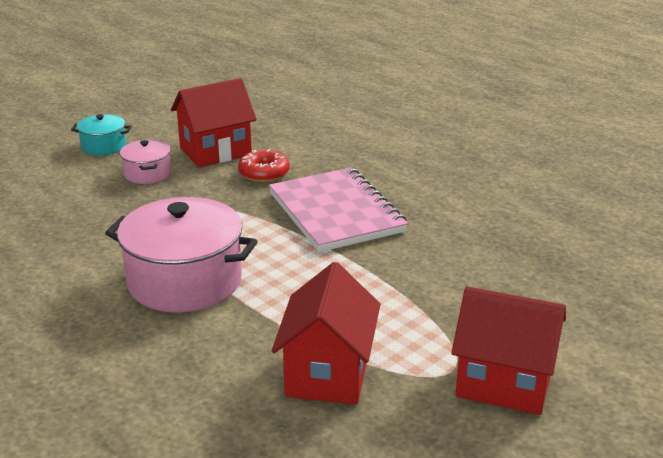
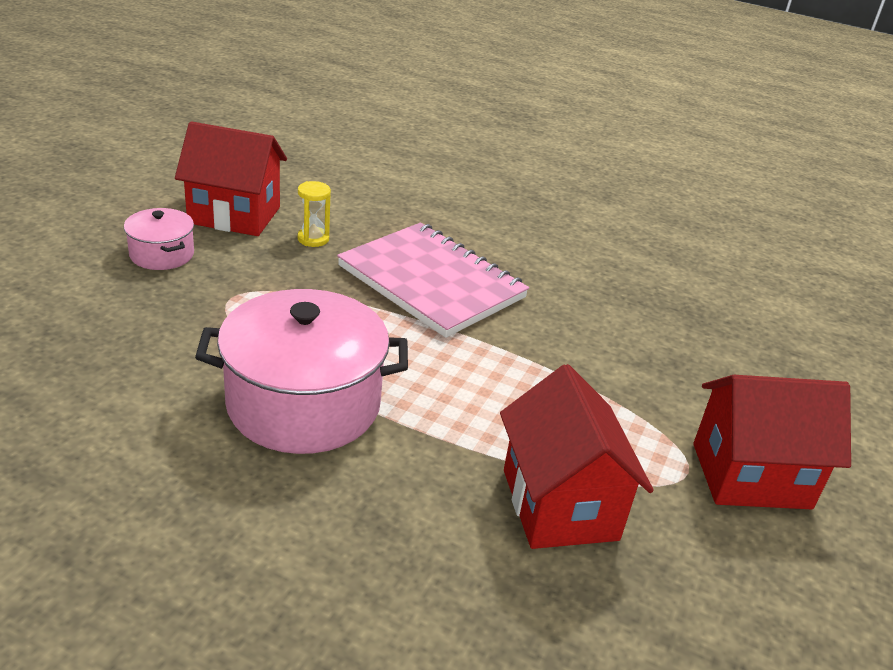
camera: 25 degrees left, 5 degrees up
turquoise pot [71,114,132,156] -> none
red house [171,78,257,167] -> red house turned 60 degrees clockwise [175,121,287,236]
red donut [238,149,290,182] -> yellow hourglass [297,181,331,247]

